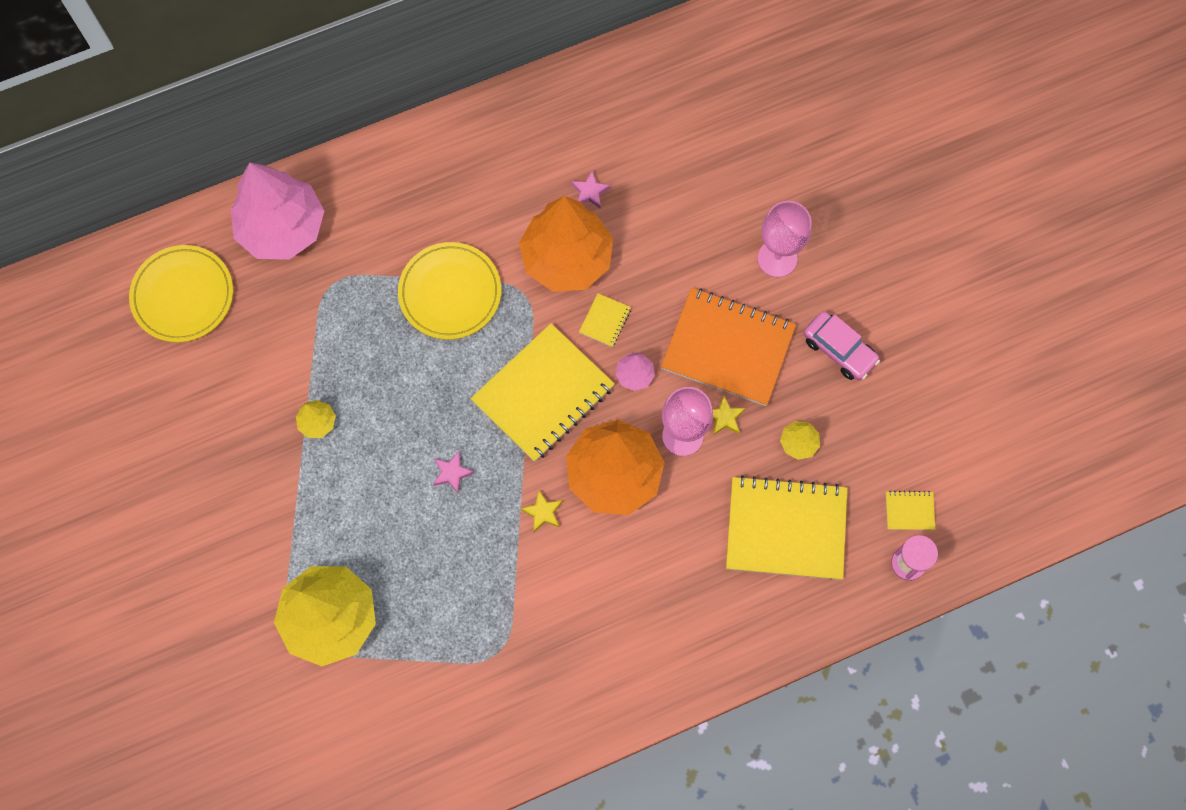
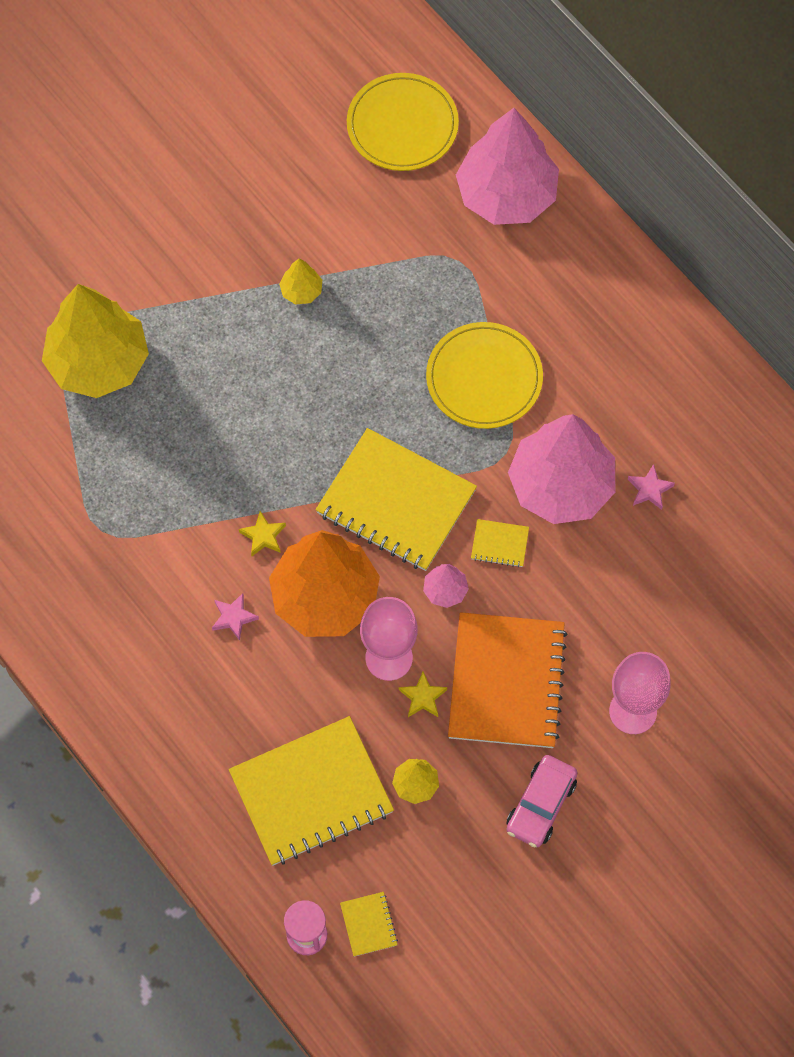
camera: 75 degrees right, 5 degrees down
pink star [433,452,474,493] -> pink star moved to [212,593,259,641]
orange tree [519,196,613,292] -> pink tree [508,414,615,524]
yellow notebook [726,475,847,580] -> yellow notebook turned 75 degrees clockwise [229,716,394,866]

